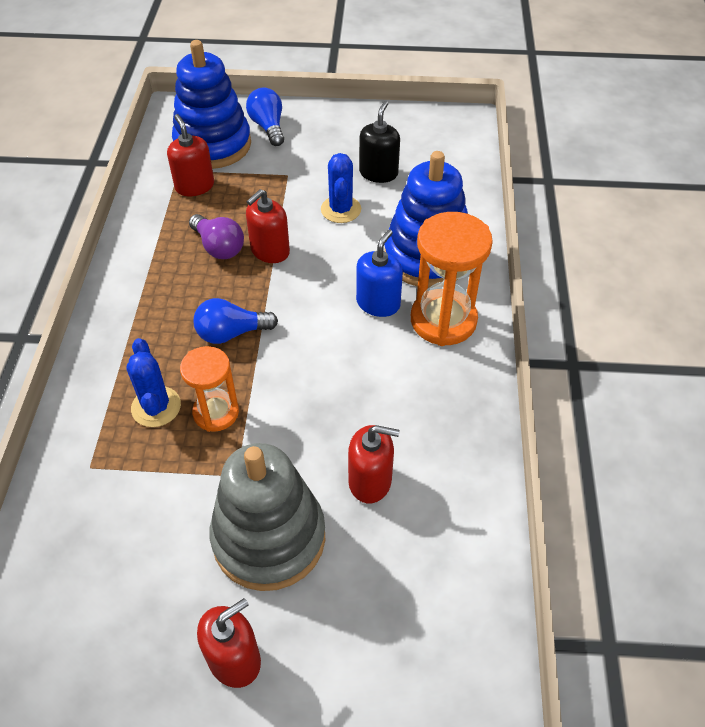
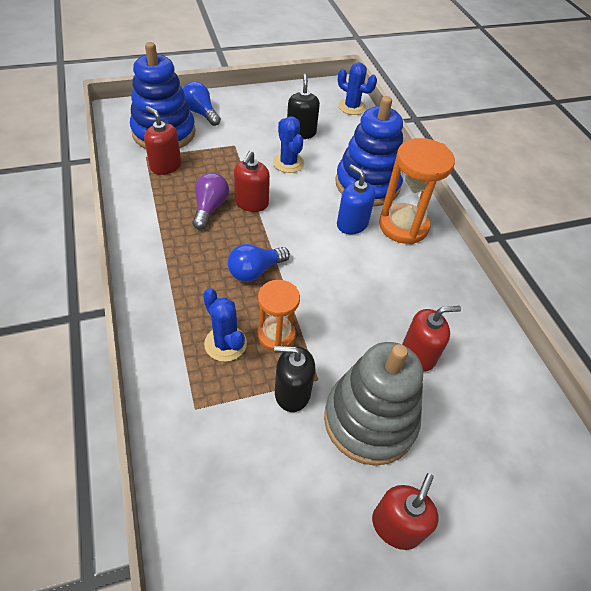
camera: 25 degrees left, 0 degrees up
purple light bulb [189,214,244,259] -> purple light bulb turned 105 degrees counterclockwise [192,173,229,230]
blue soap dispenser [356,229,403,317] -> blue soap dispenser turned 45 degrees counterclockwise [337,164,376,234]
none -> black soap dispenser [274,346,315,412]
none -> blue cactus [338,62,377,115]

